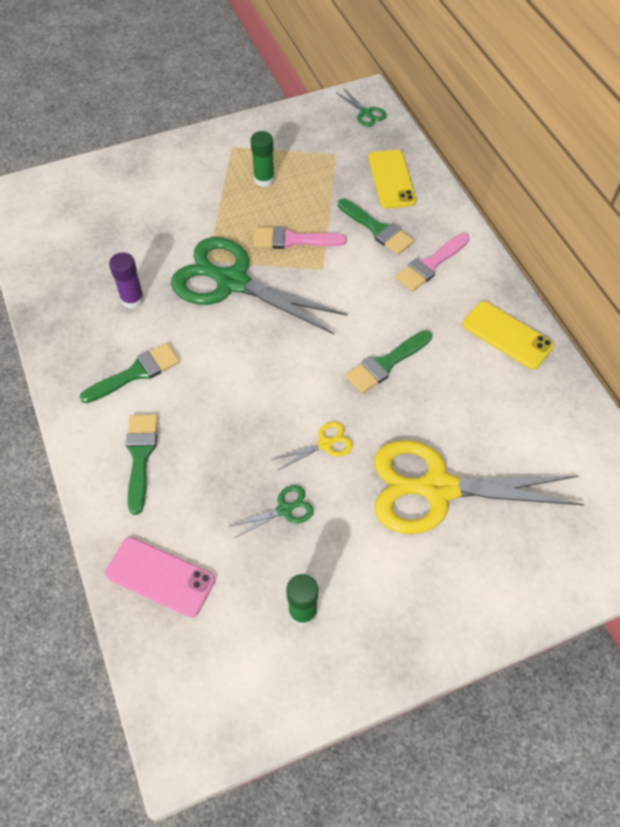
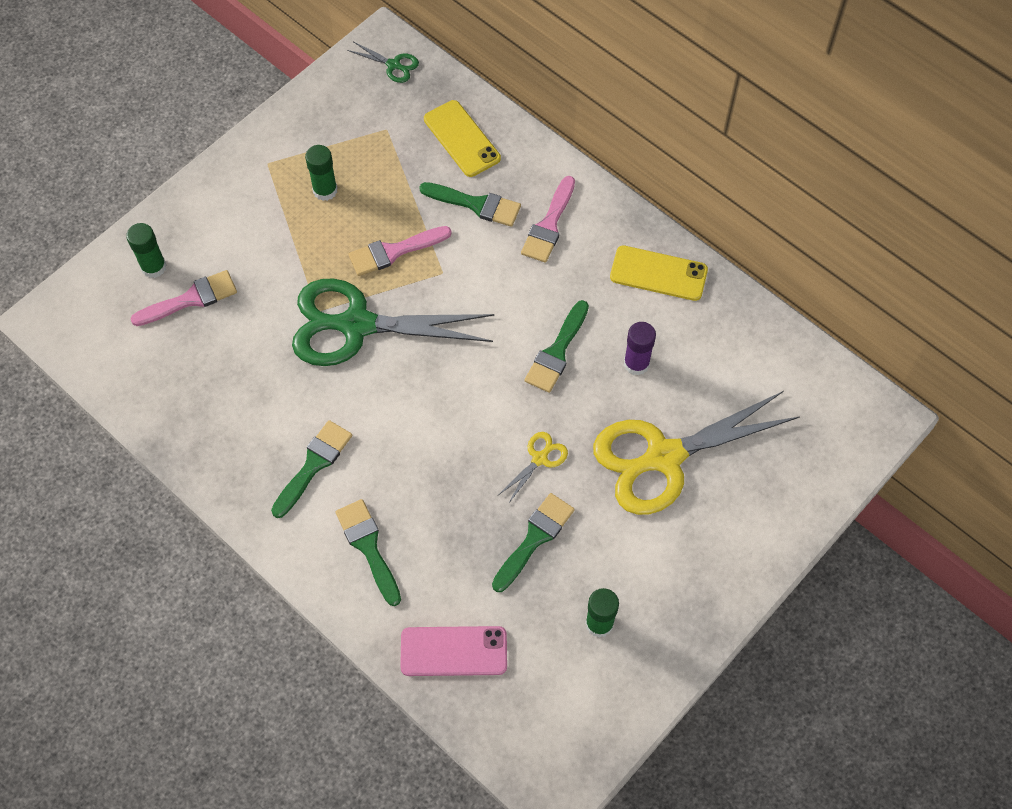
camera: 25 degrees left, 5 degrees up
purple glue stick [109,252,144,309] -> purple glue stick moved to [624,322,656,376]
green scissors [228,485,314,538] -> green brush [492,493,575,592]
none -> green glue stick [126,223,167,278]
none -> pink brush [131,270,237,326]

